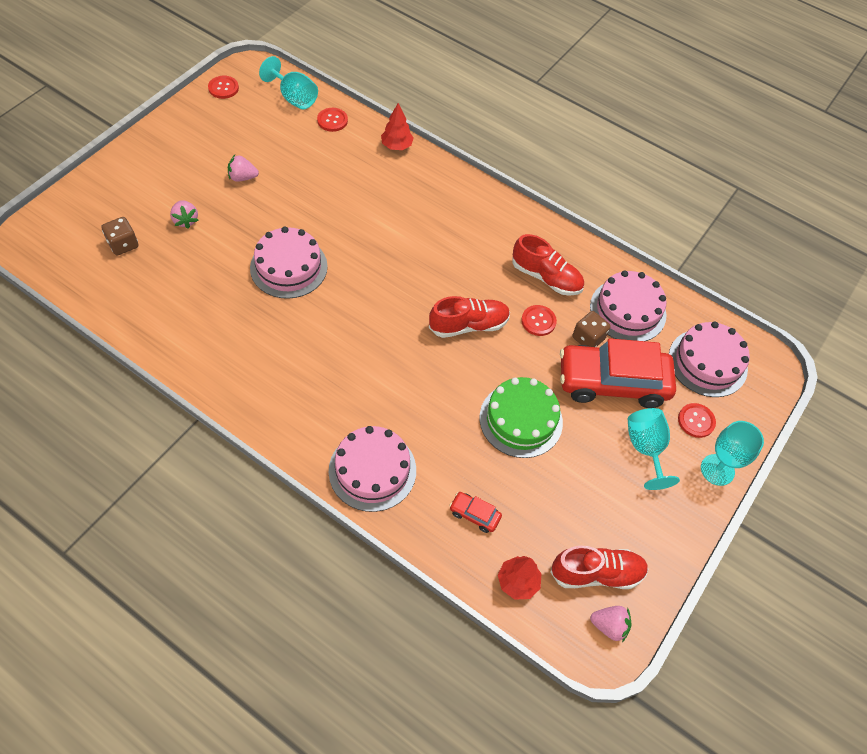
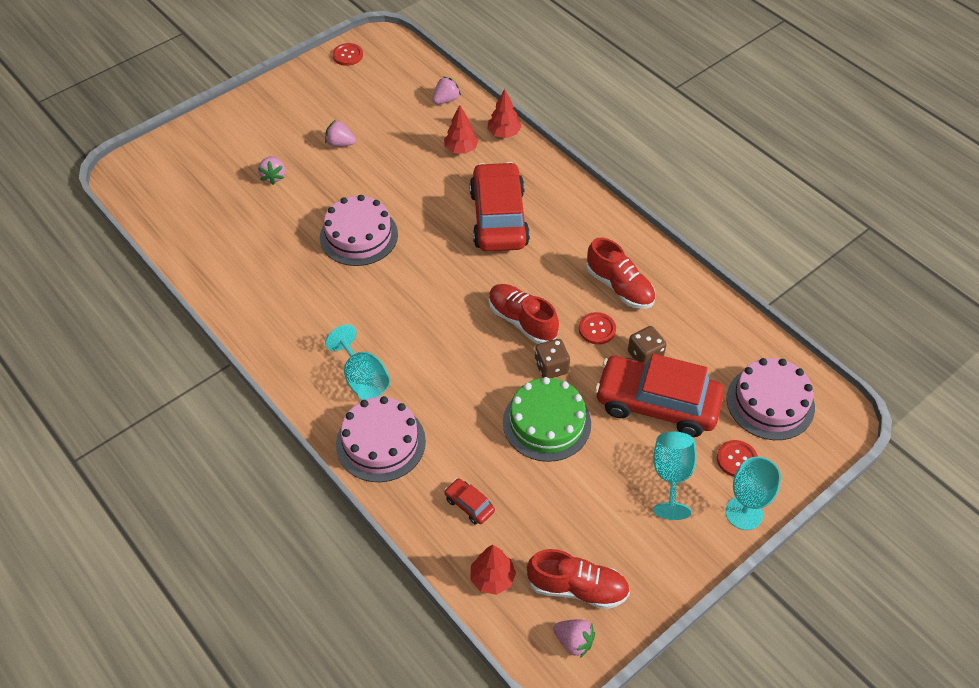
camera: 20 degrees right, 5 degrees down
brown dice [102,217,138,255] -> brown dice moved to [535,339,570,378]
turquoise goblet [259,56,318,109] -> turquoise goblet moved to [325,325,391,400]
red button [317,108,348,132] -> pink strawberry [432,76,461,104]
red shoe [429,296,510,338] -> red shoe turned 135 degrees counterclockwise [489,284,559,344]
pink cake [590,271,667,341] -> none
none -> red tree [444,105,479,154]
none -> red car [470,162,530,251]

